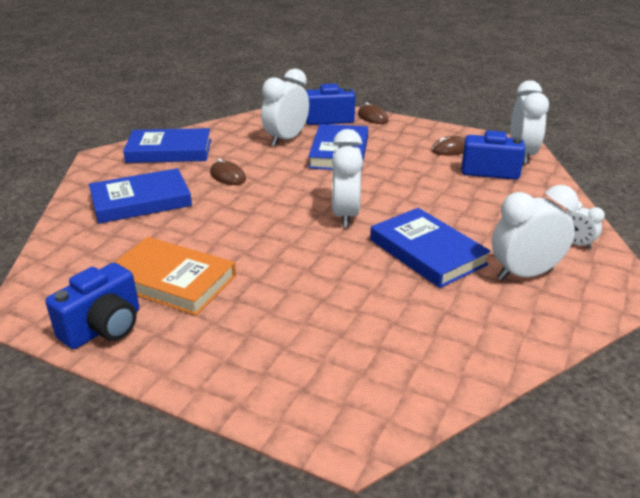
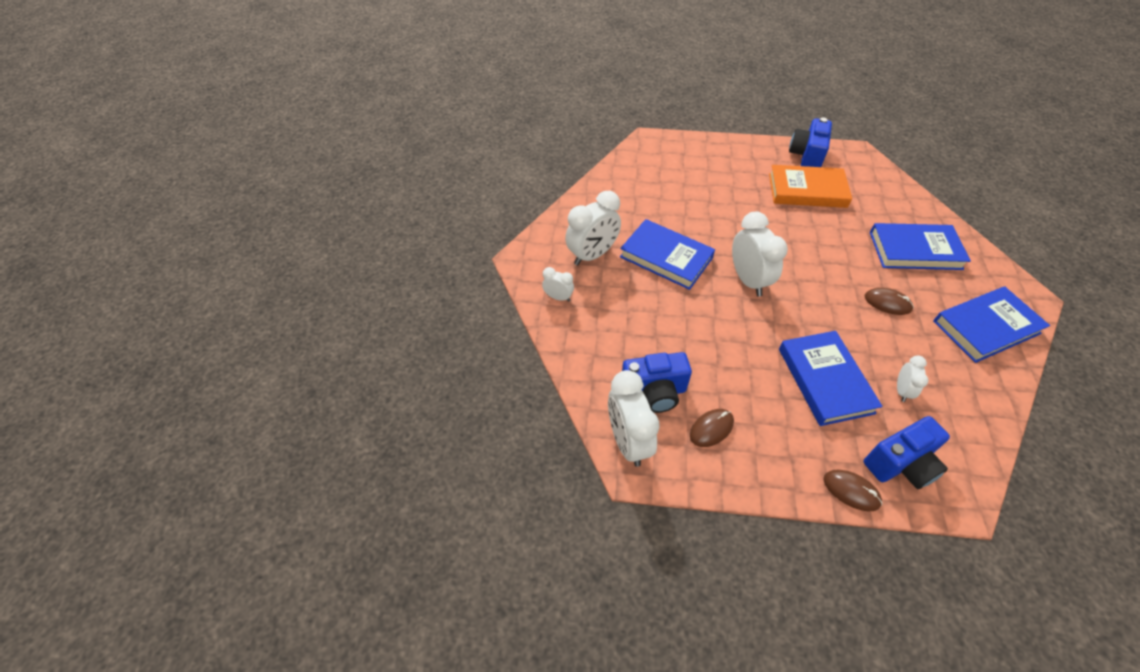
camera: 160 degrees right, 20 degrees up
blue book [89,168,192,224] -> blue book turned 45 degrees clockwise [870,223,971,270]
white clock [261,69,309,146] -> white clock [897,355,929,402], size x0.52

